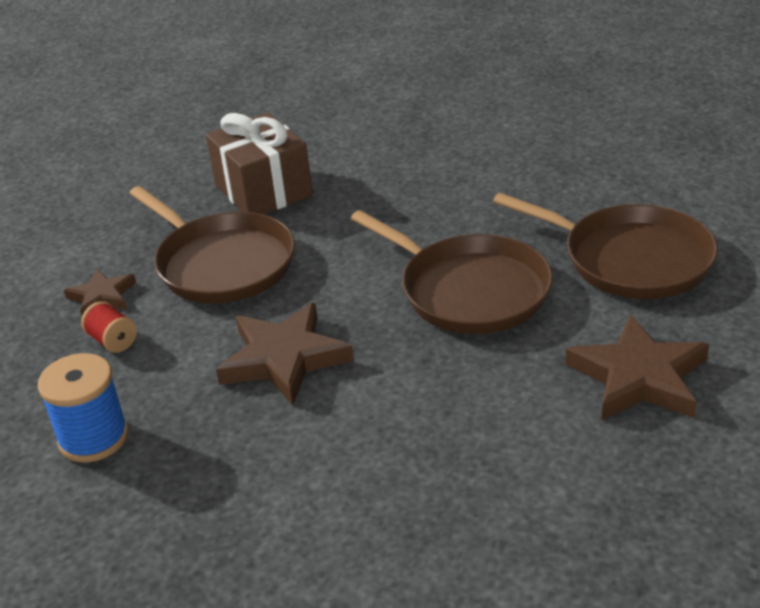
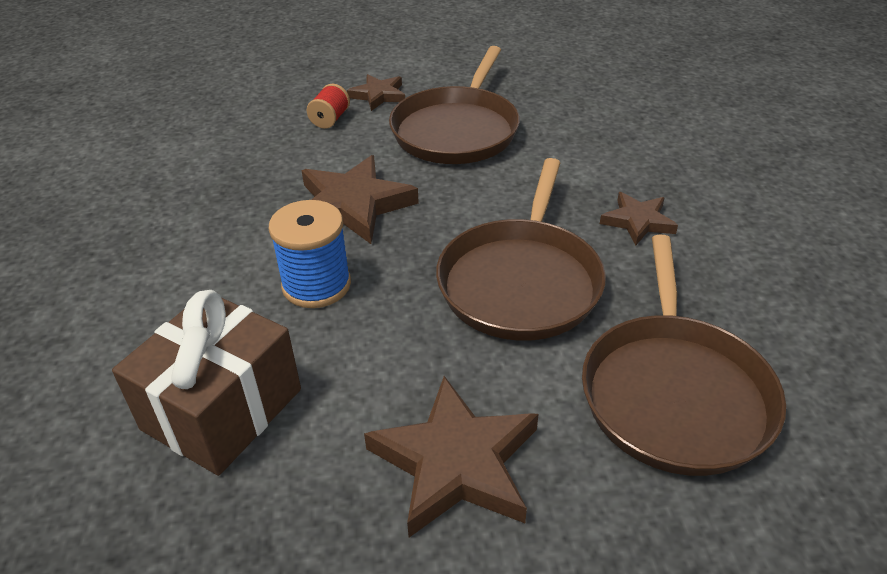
camera: 60 degrees right, 5 degrees up
blue spool [38,353,128,462] -> blue spool moved to [269,200,351,308]
brown gift [206,113,313,215] -> brown gift moved to [112,290,301,476]
none -> brown star [600,192,678,245]

